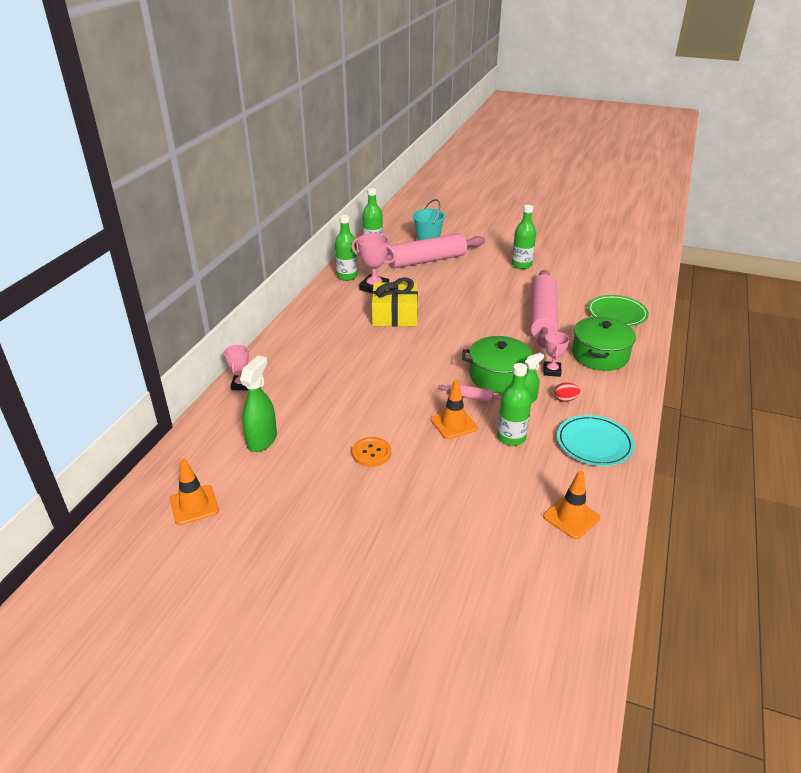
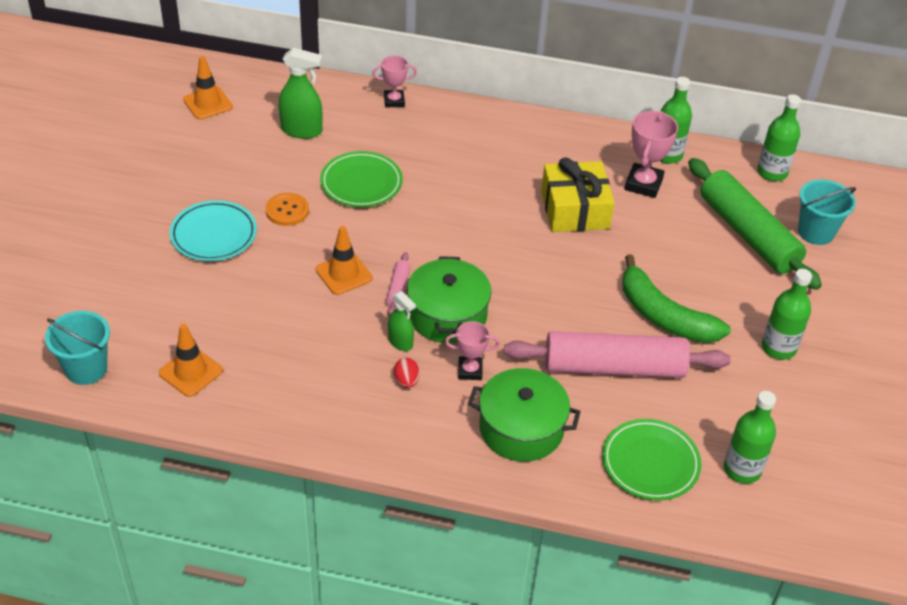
camera: 80 degrees right, 10 degrees up
pink rolling pin [386,233,485,268] -> green rolling pin [688,158,822,290]
green bottle [497,363,532,446] -> green bottle moved to [724,391,776,484]
turquoise plate [557,415,634,466] -> turquoise plate moved to [170,200,257,261]
none -> turquoise bucket [45,311,110,385]
none -> green plate [320,151,403,207]
none -> green banana [622,255,731,343]

